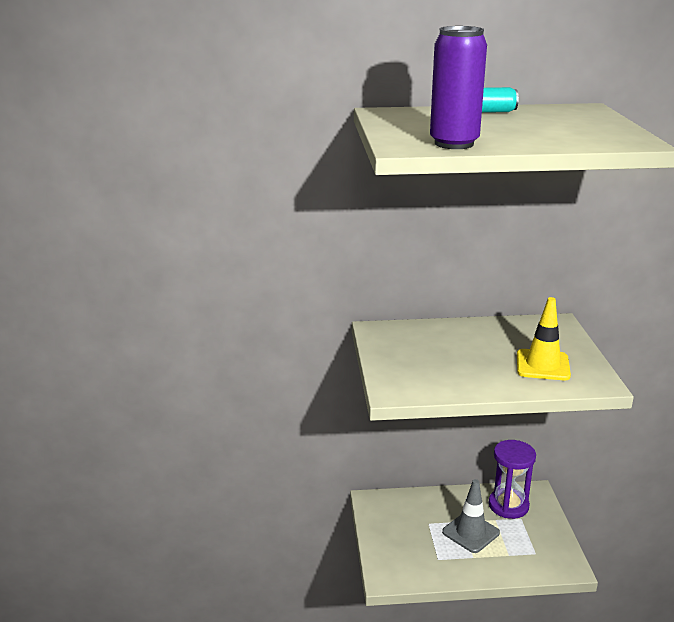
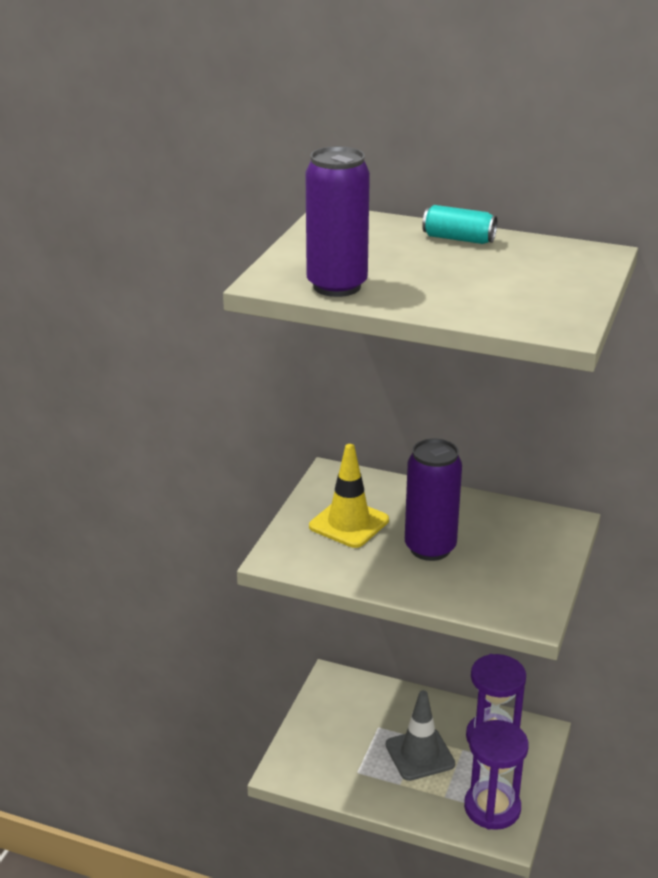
camera: 25 degrees right, 5 degrees up
yellow traffic cone [517,297,571,380] -> yellow traffic cone moved to [309,444,389,548]
none -> purple can [405,439,462,561]
none -> purple hourglass [464,720,529,830]

